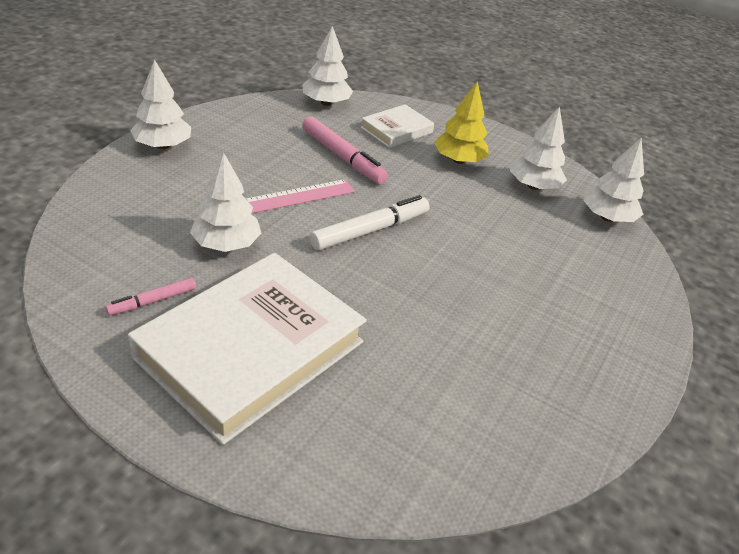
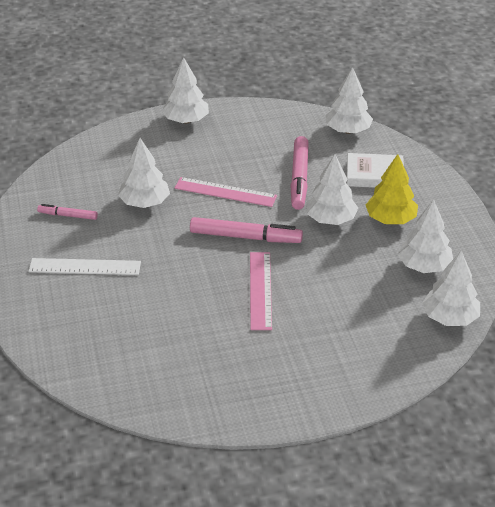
camera: 50 degrees right, 0 degrees up
white book [128,253,367,445] -> white ruler [28,258,141,275]
white marker [310,195,429,250] -> pink marker [190,217,303,243]
none -> pink ruler [250,252,272,330]
none -> white tree [306,154,358,225]

